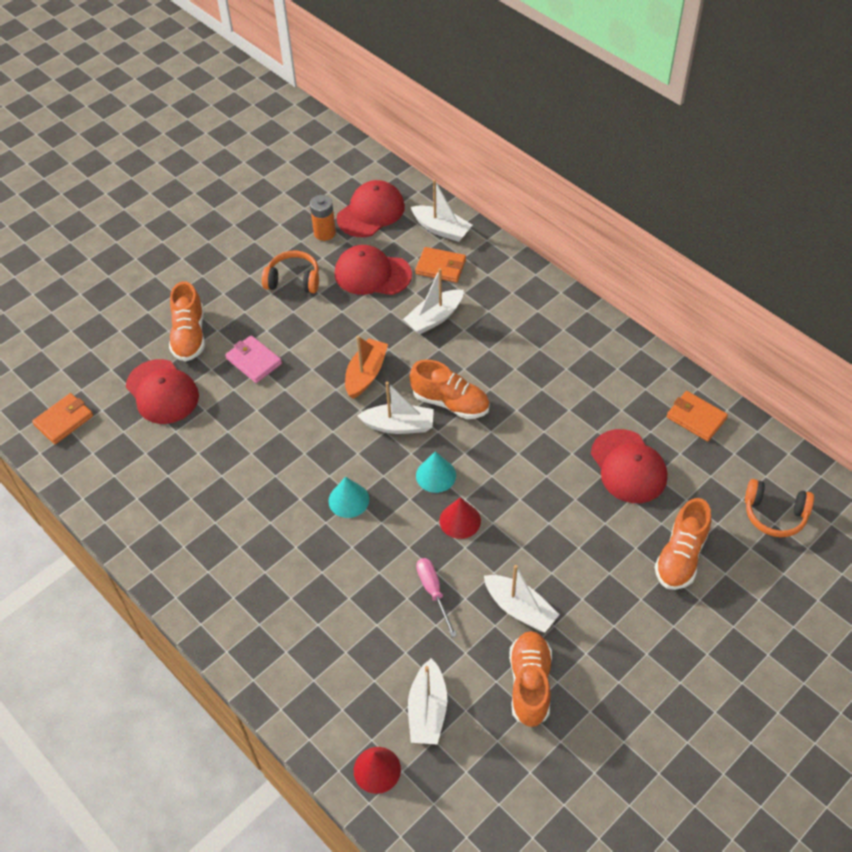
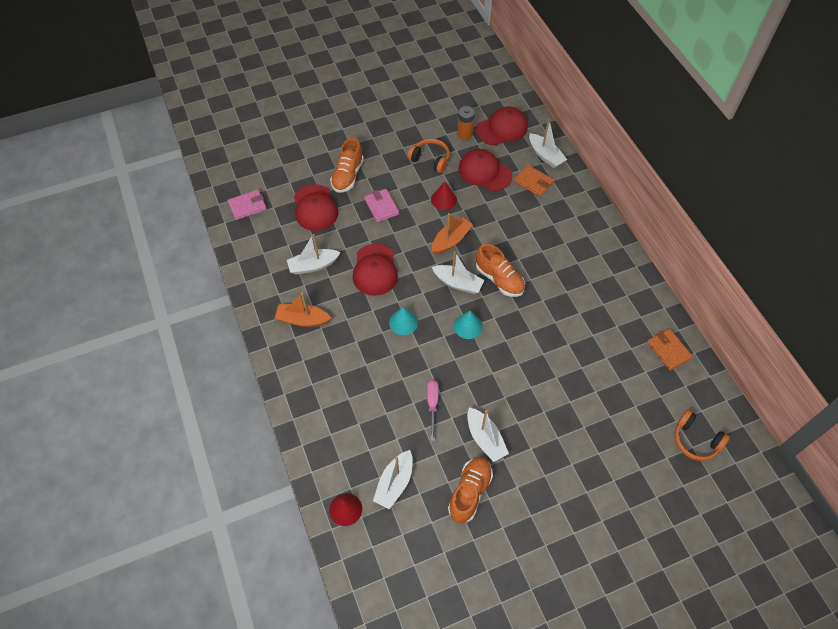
camera: 20 degrees right, 5 degrees up
orange wallet [32,393,93,444] -> pink wallet [228,189,267,220]
white boat [403,268,464,335] -> white boat moved to [287,234,341,275]
red cone [439,497,481,539] -> red cone moved to [431,182,457,210]
red cap [591,429,667,503] -> red cap moved to [353,244,398,296]
orange shoe [655,498,711,590] -> none
none -> orange boat [275,293,331,327]

